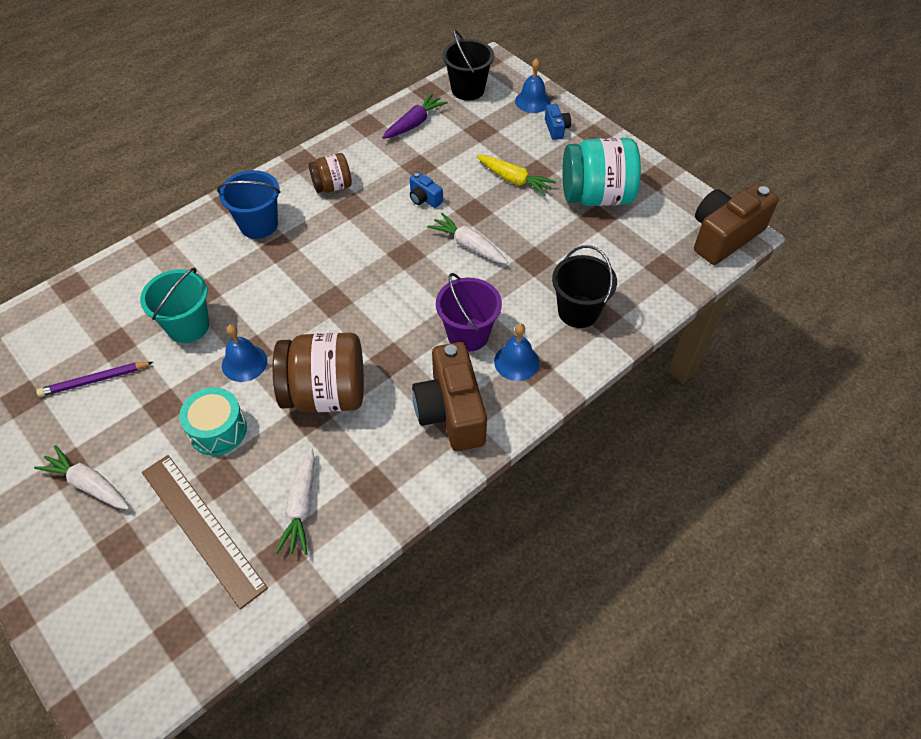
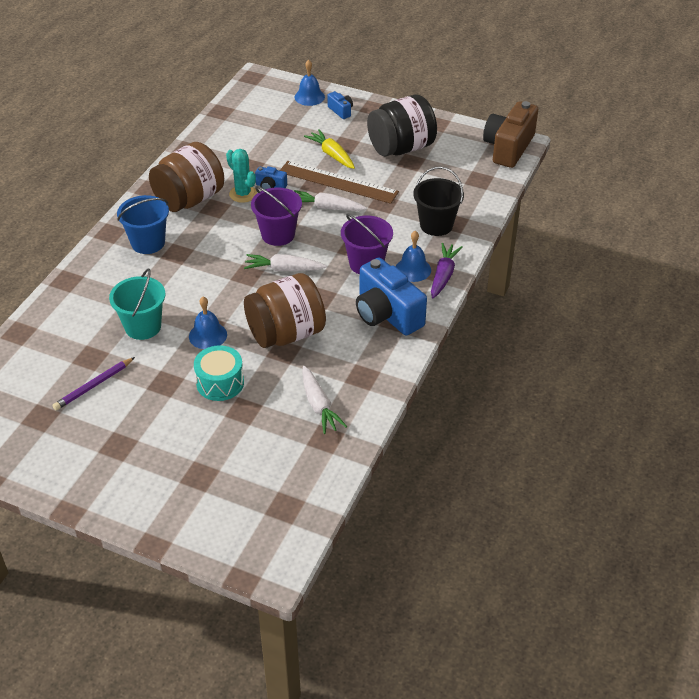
camera: 25 degrees left, 10 degrees down
white carrot [34,445,129,510] -> white carrot moved to [244,254,327,271]
brown ruler [142,455,268,609] -> brown ruler moved to [280,161,399,204]
brown jar [309,153,352,193] -> brown jar [149,142,224,212], size x1.84
purple carrot [382,93,448,139] -> purple carrot moved to [431,243,463,299]
brown camera [412,342,487,451] -> blue camera [356,257,427,336]
black bucket [443,29,494,101] -> none
yellow carrot [477,155,556,196] -> yellow carrot turned 135 degrees counterclockwise [304,129,355,169]
turquoise jar [562,138,641,206] -> black jar [367,95,437,156]
none -> turquoise cactus [226,149,257,203]
none -> purple bucket [251,186,302,246]

